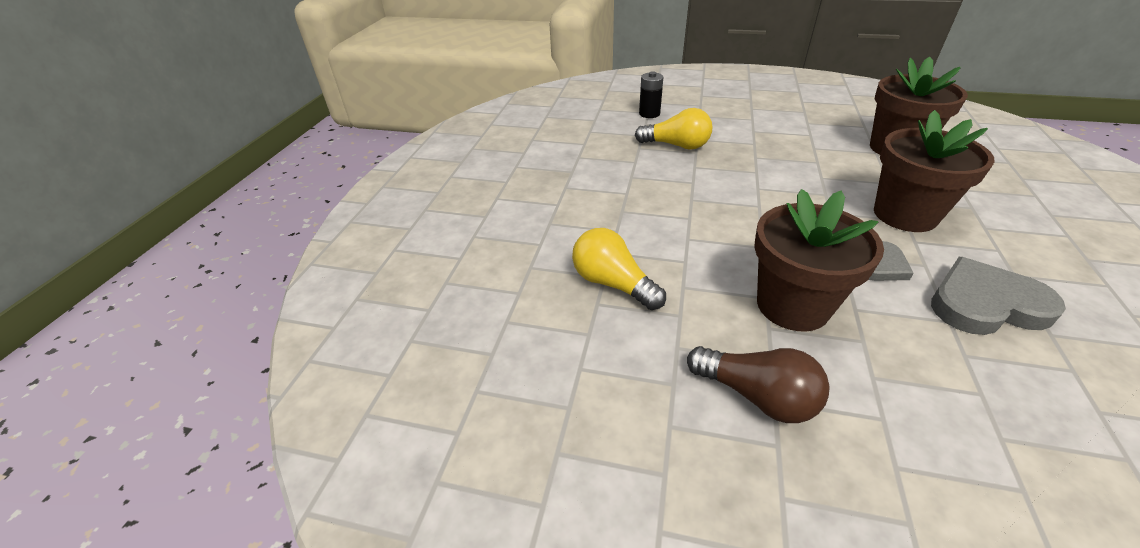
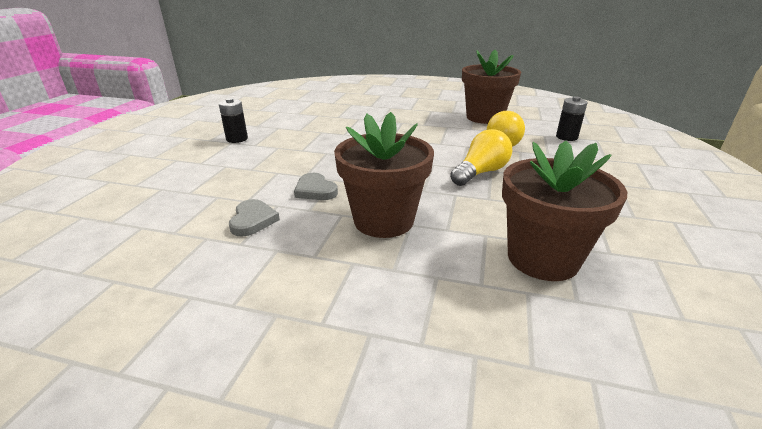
camera: 90 degrees right, 10 degrees down
yellow light bulb [572,228,666,310] -> yellow light bulb moved to [450,129,512,186]
brown light bulb [687,346,830,423] -> black battery [219,98,248,143]
brown flower pot [754,189,884,332] -> brown flower pot moved to [462,50,521,124]
grey heart [931,257,1066,335] -> grey heart [229,199,280,237], size x0.58

